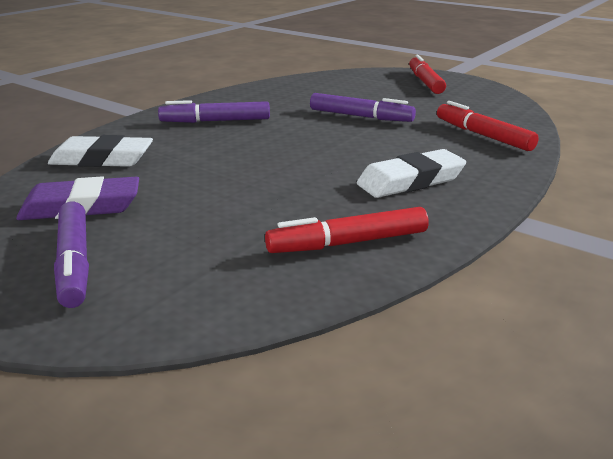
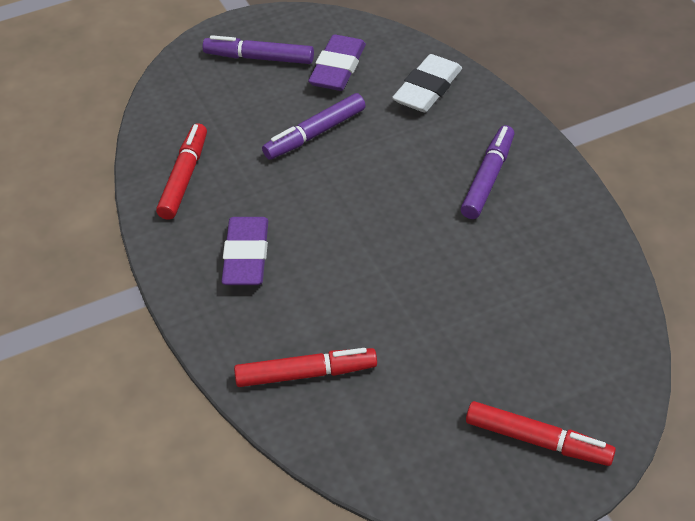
camera: 120 degrees right, 20 degrees up
purple marker [310,93,416,122] -> purple marker moved to [262,93,366,160]
white eraser [357,149,466,198] -> purple eraser [221,217,268,285]

